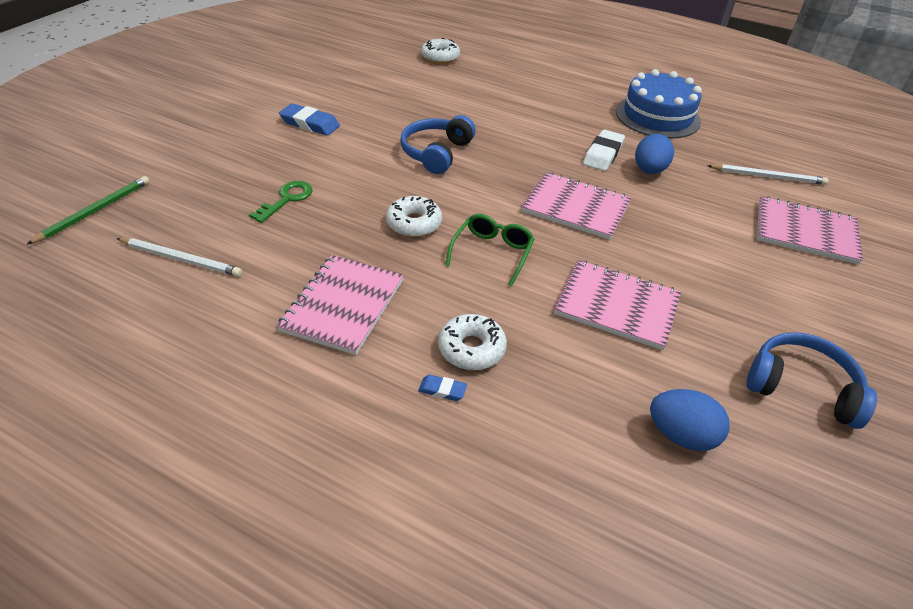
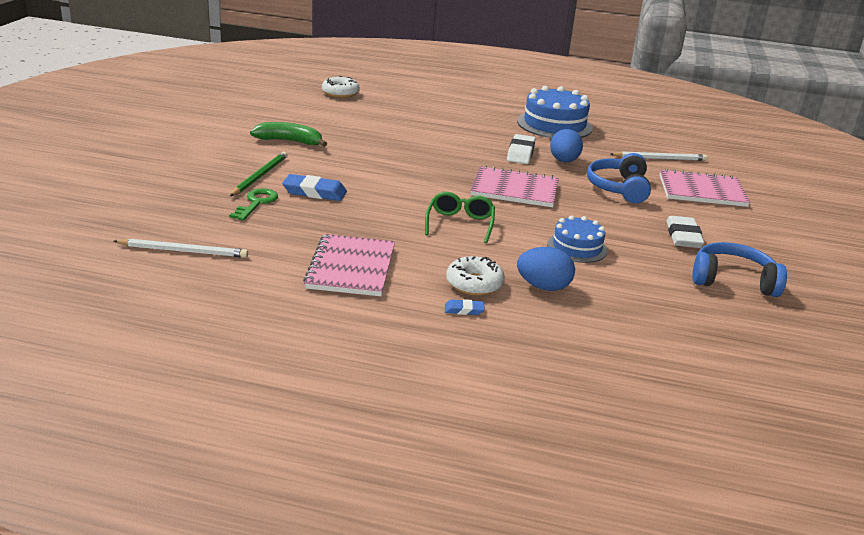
camera: 15 degrees left, 15 degrees down
green pencil [26,176,149,245] -> green pencil moved to [230,152,287,196]
blue eraser [279,103,340,135] -> blue eraser moved to [282,174,347,201]
white donut [386,196,442,237] -> none
blue headphones [400,115,476,174] -> blue headphones moved to [587,153,651,203]
pink notebook [554,260,681,350] -> blue cake [547,215,608,263]
blue egg [650,389,730,451] -> blue egg moved to [517,247,575,291]
none -> green banana [250,122,327,147]
none -> white eraser [666,216,704,248]

